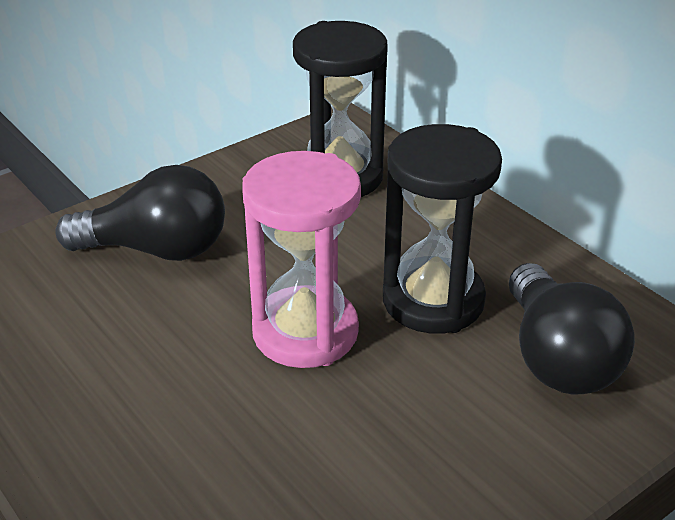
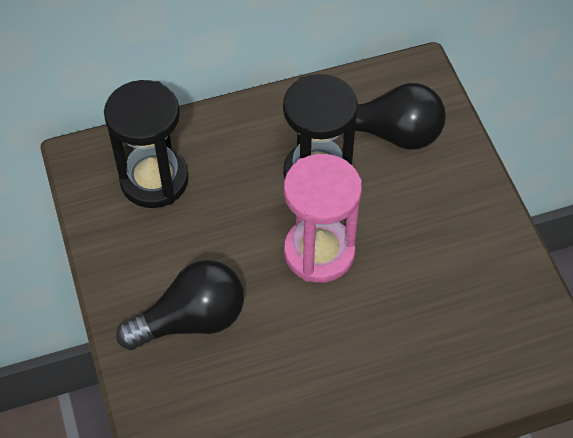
camera: 70 degrees left, 20 degrees up
black light bulb [55,165,225,261] -> black light bulb turned 45 degrees clockwise [116,260,244,350]

